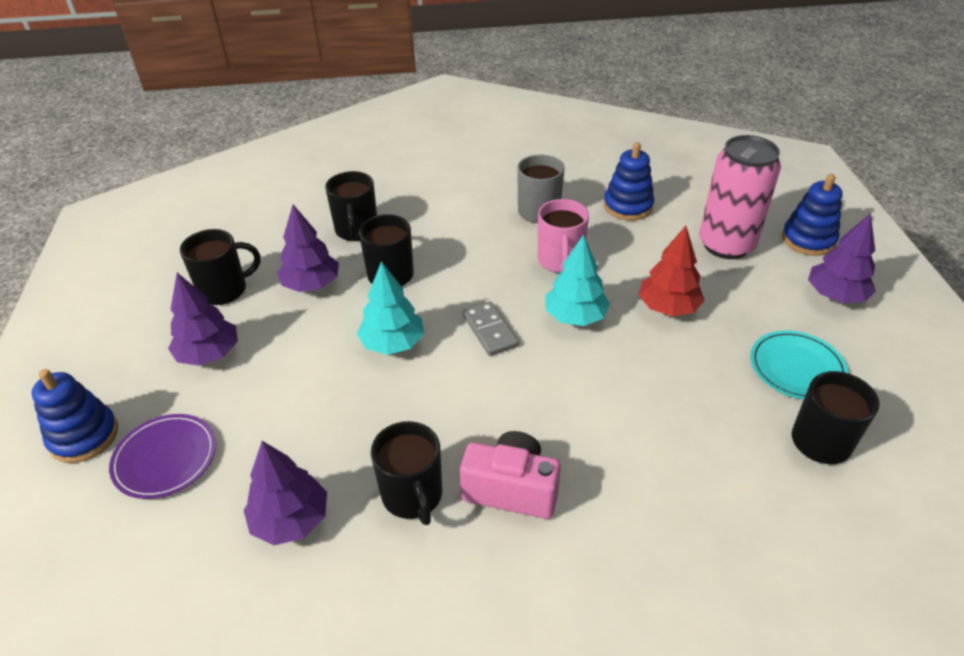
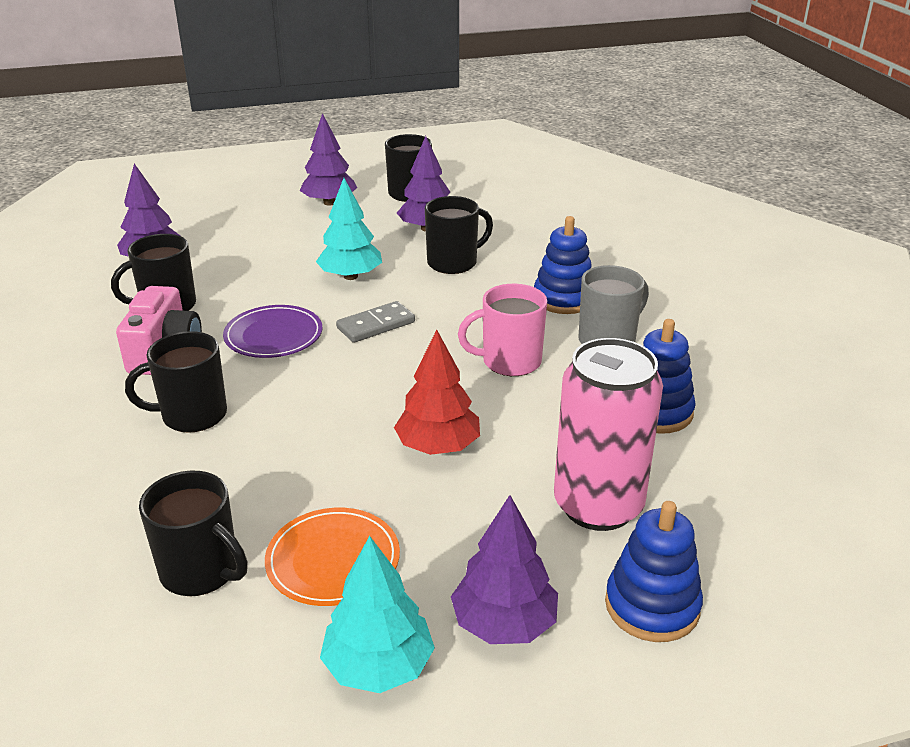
camera: 80 degrees right, 10 degrees down
blue stacking toy [32,369,118,463] -> blue stacking toy moved to [534,216,592,314]
purple plate [109,414,216,499] -> purple plate moved to [223,305,323,358]
black mug [325,171,377,241] -> black mug moved to [125,331,227,433]
turquoise tree [545,234,610,326] -> turquoise tree moved to [320,536,435,693]
turquoise plate [750,331,849,399] -> orange plate [265,508,400,606]

